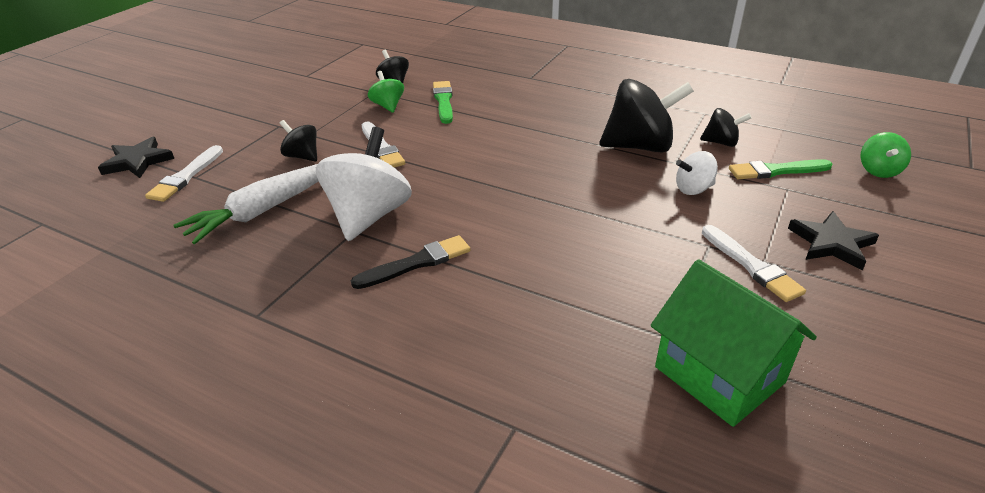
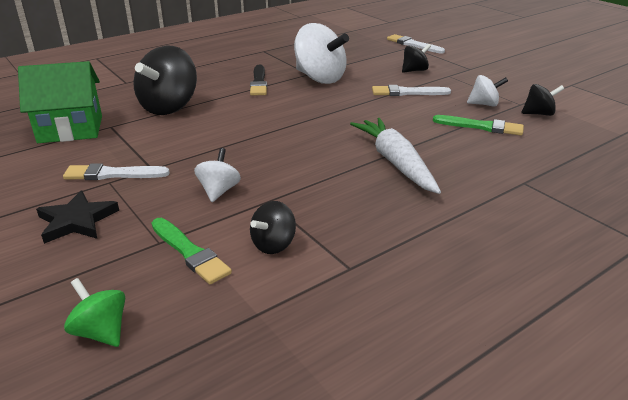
camera: 115 degrees right, 5 degrees down
black star [98,137,174,178] -> none
white carrot [173,164,318,244] -> white carrot moved to [350,118,441,194]
green spinning top [368,71,404,113] -> white spinning top [467,75,508,106]
black spinning top [599,79,694,153] -> black spinning top moved to [133,46,197,115]
green brush [729,159,832,179] -> green brush turned 120 degrees clockwise [152,218,232,284]

